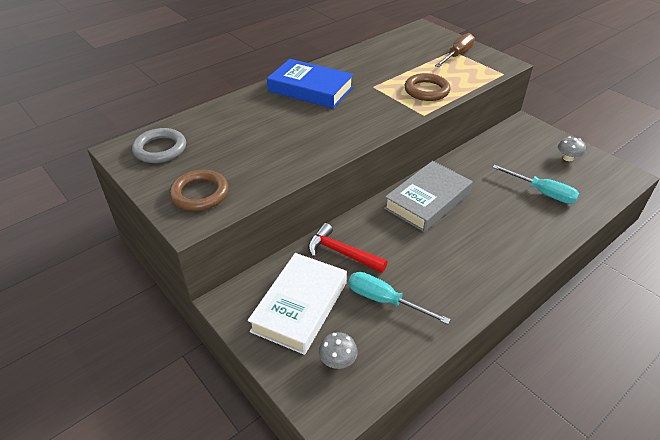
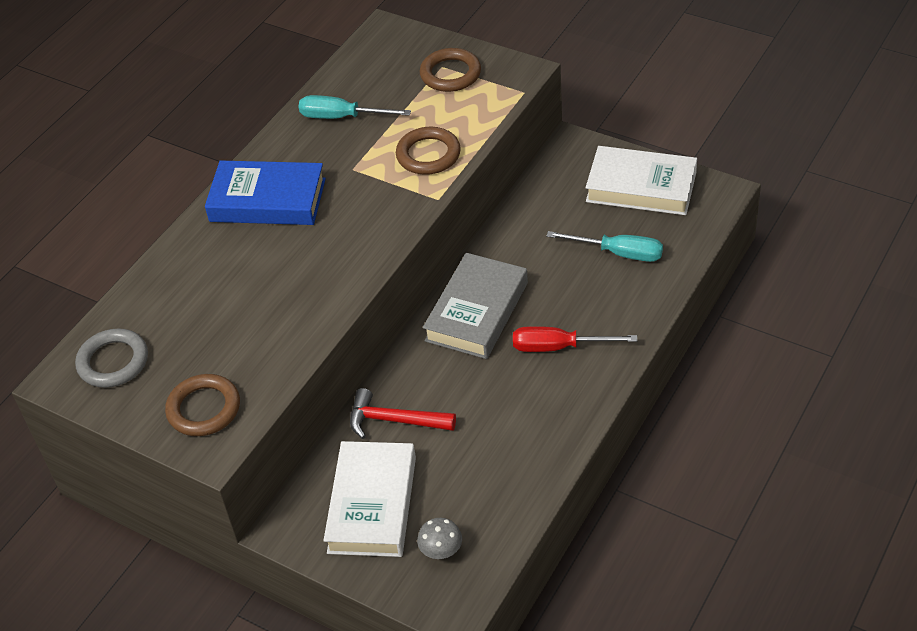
camera: 15 degrees left, 5 degrees up
turquoise screwdriver [348,272,451,324] -> turquoise screwdriver moved to [299,95,411,119]
brown screwdriver [435,33,475,67] -> brown ring [420,48,481,92]
grey mushroom [558,136,586,161] -> white book [586,146,697,215]
none -> red screwdriver [513,326,637,352]

